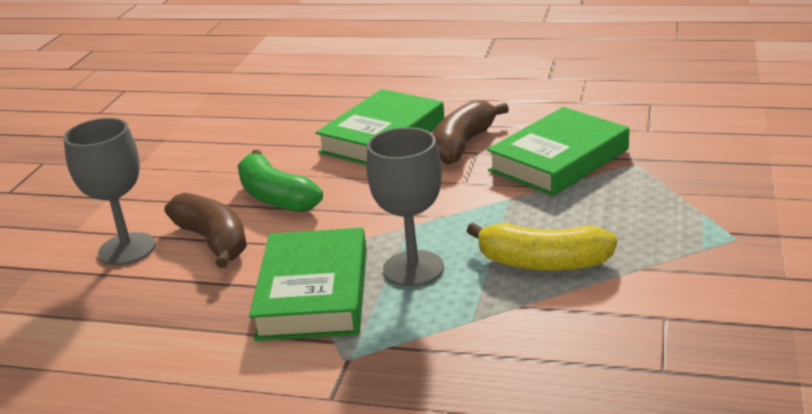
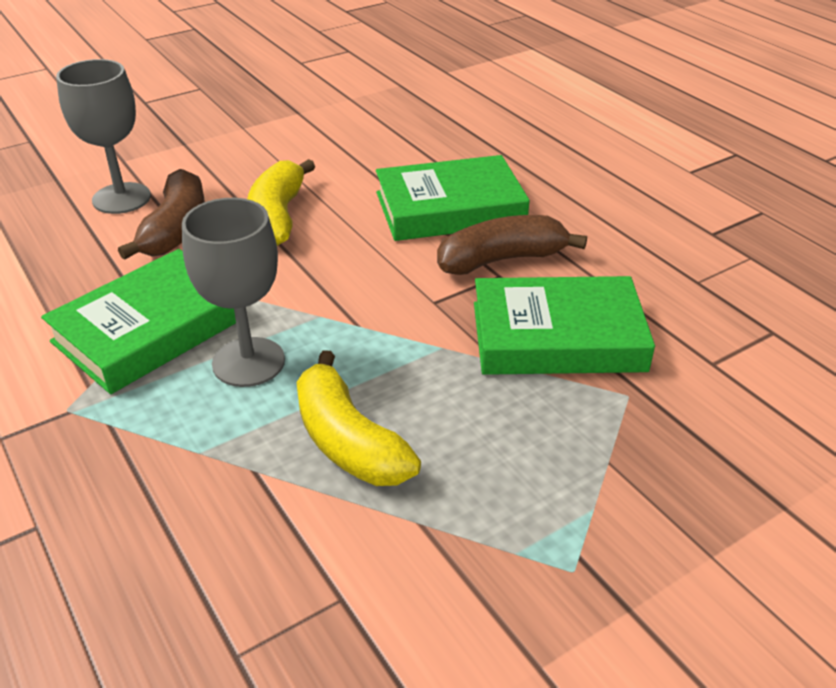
camera: 40 degrees right, 10 degrees up
green banana [237,150,323,212] -> yellow banana [247,159,315,246]

